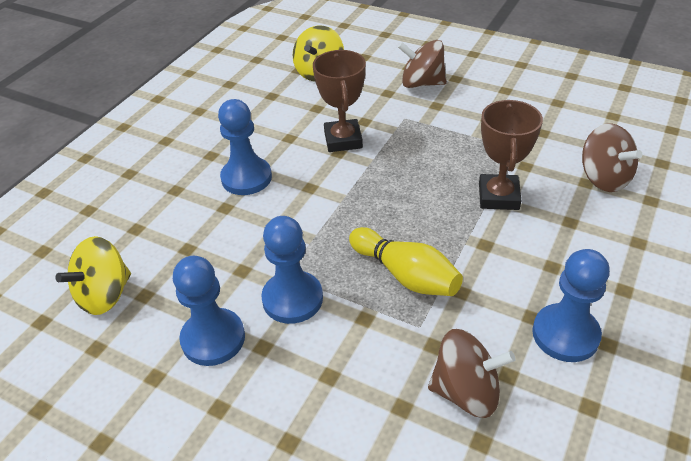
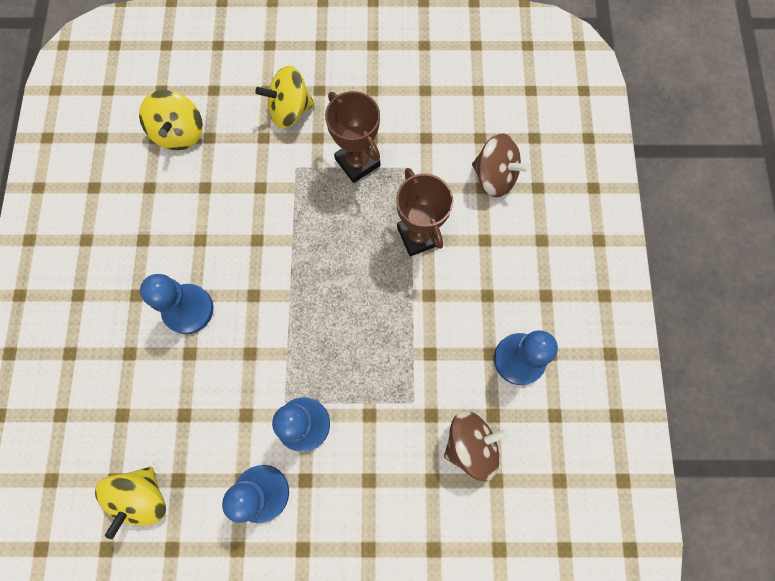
camera: 30 degrees left, 30 degrees up
brown trophy [313,50,366,152] -> brown trophy moved to [325,91,380,183]
yellow bowling pin [349,227,463,296] -> none
brown spinning top [398,40,447,88] -> yellow spinning top [255,66,315,128]

